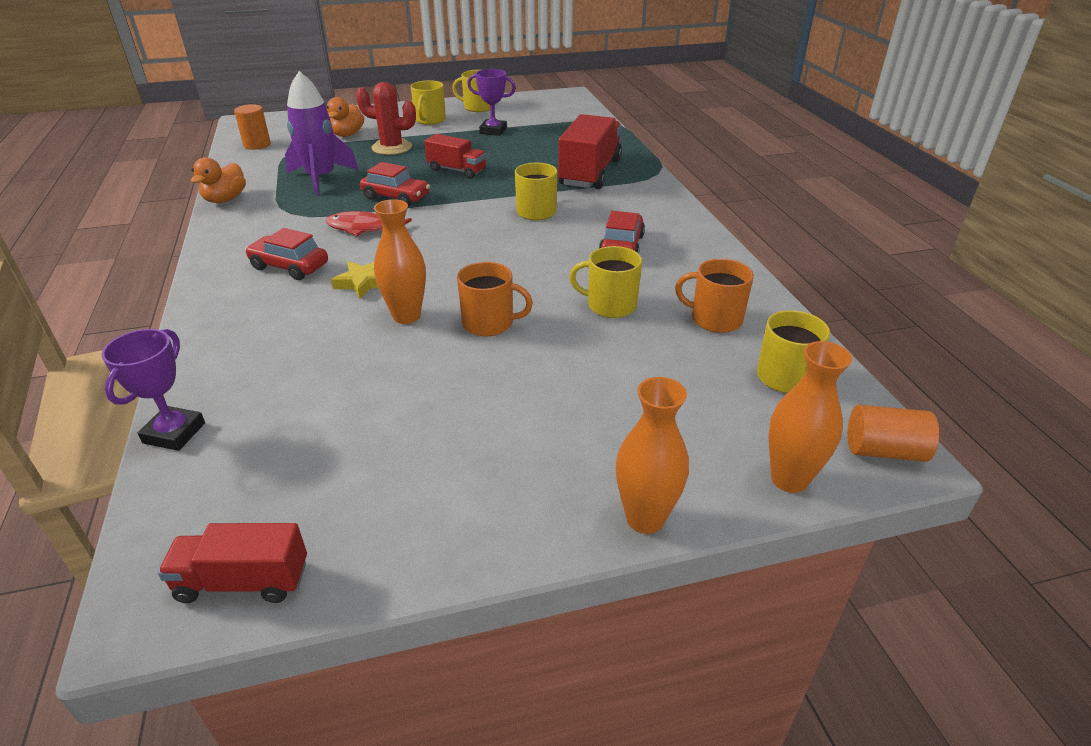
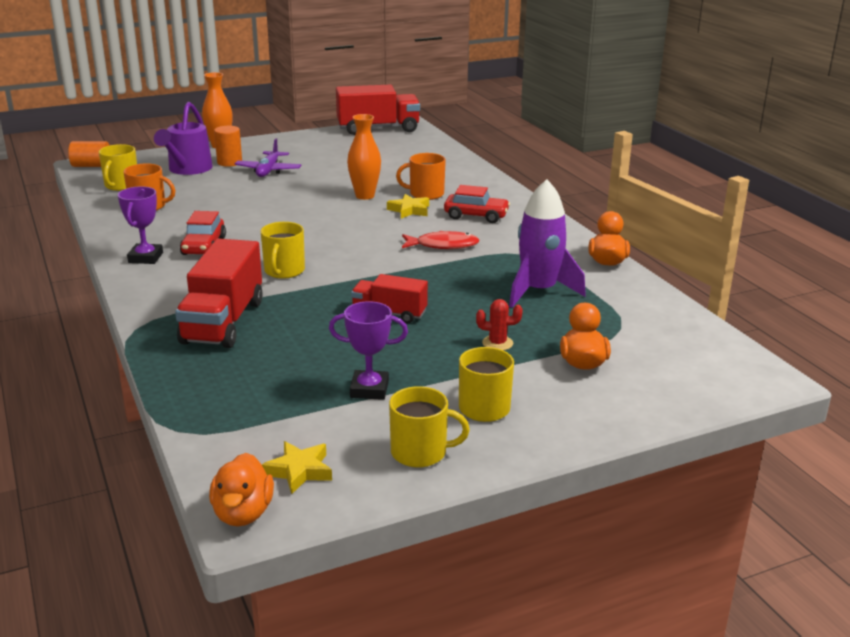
camera: 170 degrees right, 10 degrees down
purple trophy [102,329,205,451] -> purple trophy moved to [118,186,163,264]
red truck [158,523,307,603] -> red truck [336,85,420,135], size x1.70
orange cylinder [234,104,271,150] -> orange cylinder moved to [214,126,242,167]
red cactus [356,82,416,155] -> red cactus [476,299,523,350], size x0.56
red car [360,162,430,206] -> none
orange mug [457,262,533,336] -> orange mug moved to [396,153,446,200]
yellow mug [569,246,642,318] -> none
orange vase [768,341,852,493] -> none
none -> purple watering can [154,102,213,175]
none -> orange duck [209,453,274,527]
none -> purple plane [234,138,301,177]
none -> yellow star [262,441,332,494]

